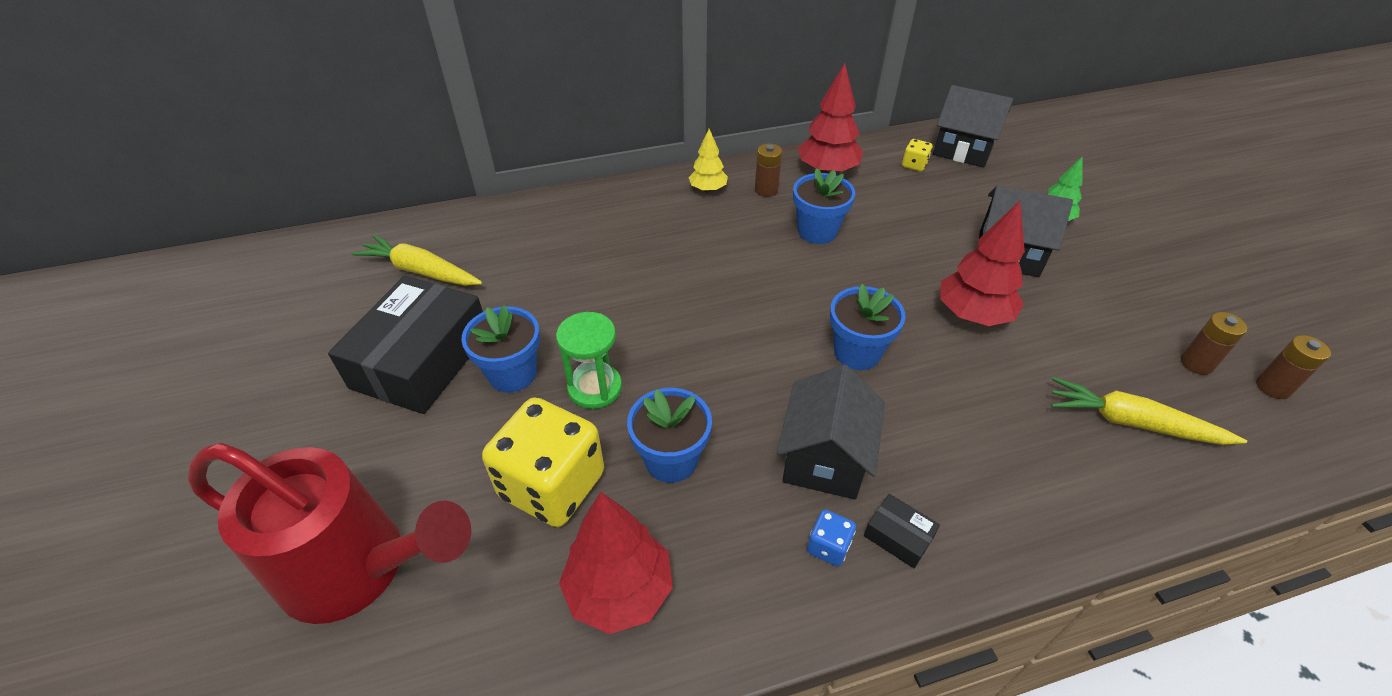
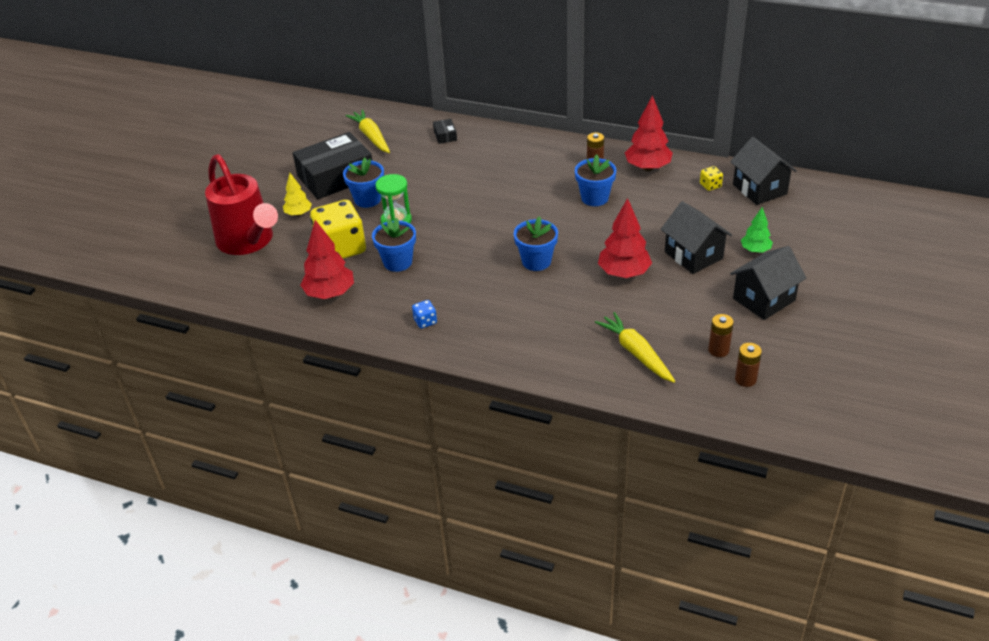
camera: 40 degrees right, 5 degrees down
yellow tree [688,129,728,192] -> yellow tree moved to [283,173,312,216]
black house [777,365,885,499] -> black house moved to [730,246,806,320]
black box [864,494,940,568] -> black box moved to [433,119,457,144]

